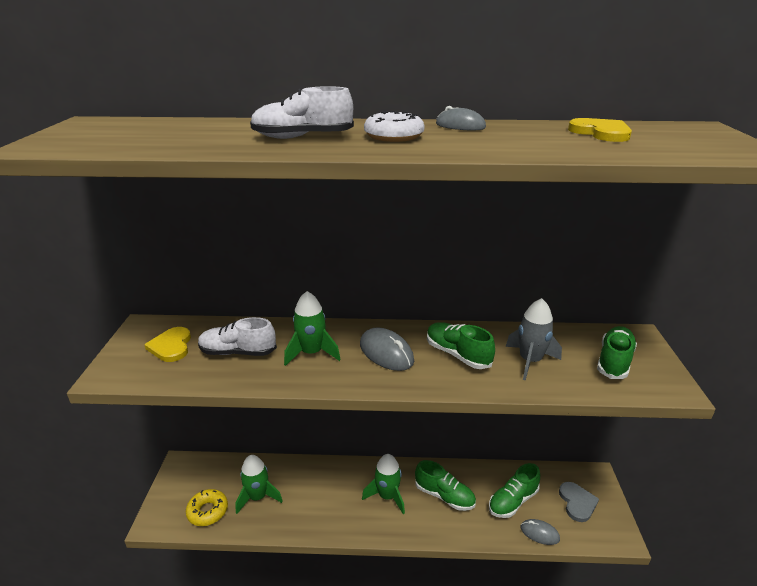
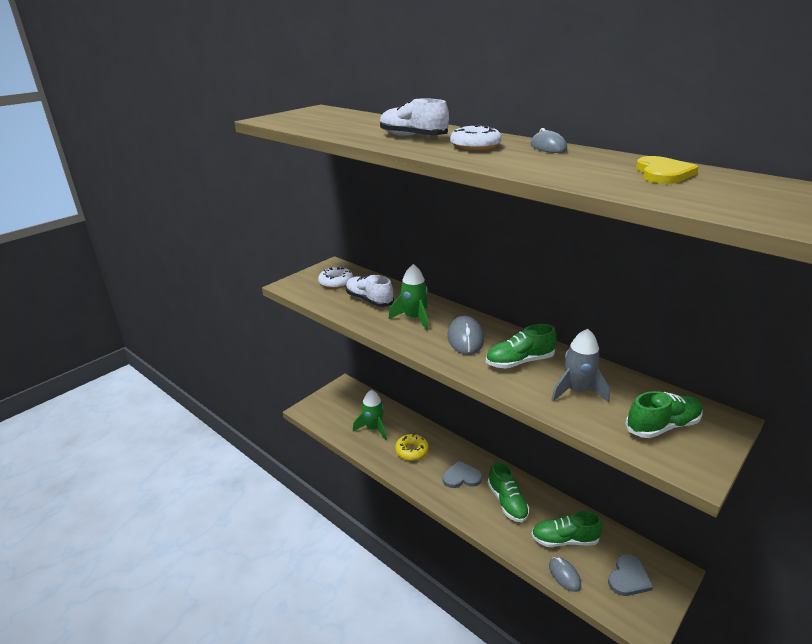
camera: 40 degrees right, 0 degrees up
yellow heart [144,327,191,362] -> white donut [318,267,353,289]
yellow donut [186,489,228,526] -> yellow donut moved to [395,433,429,461]
green rocket [362,454,405,514] -> grey heart [443,461,482,488]
green shoe [427,322,495,369] -> green shoe turned 105 degrees counterclockwise [486,324,557,369]

